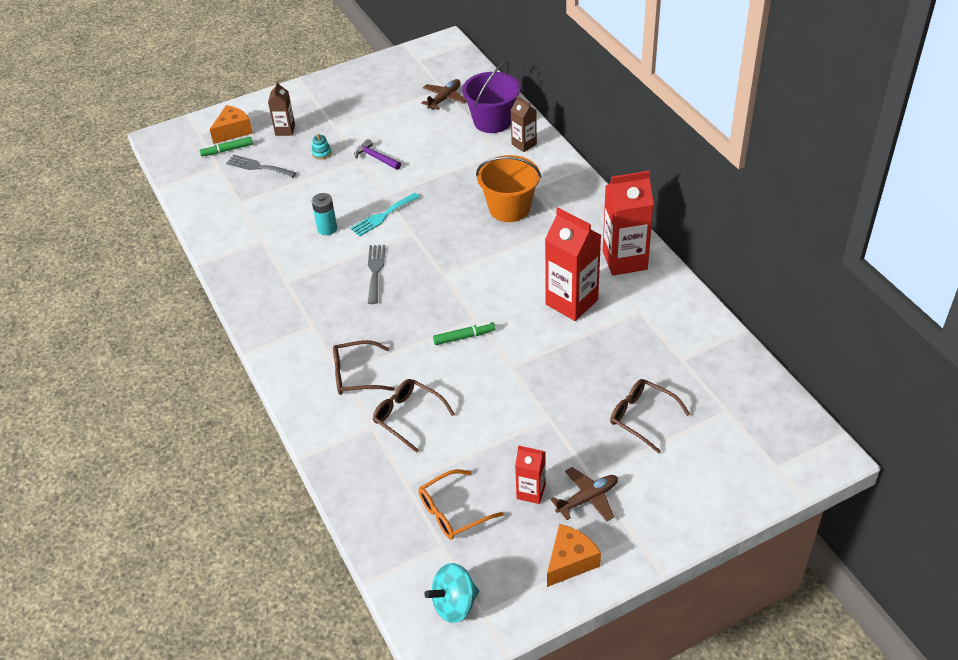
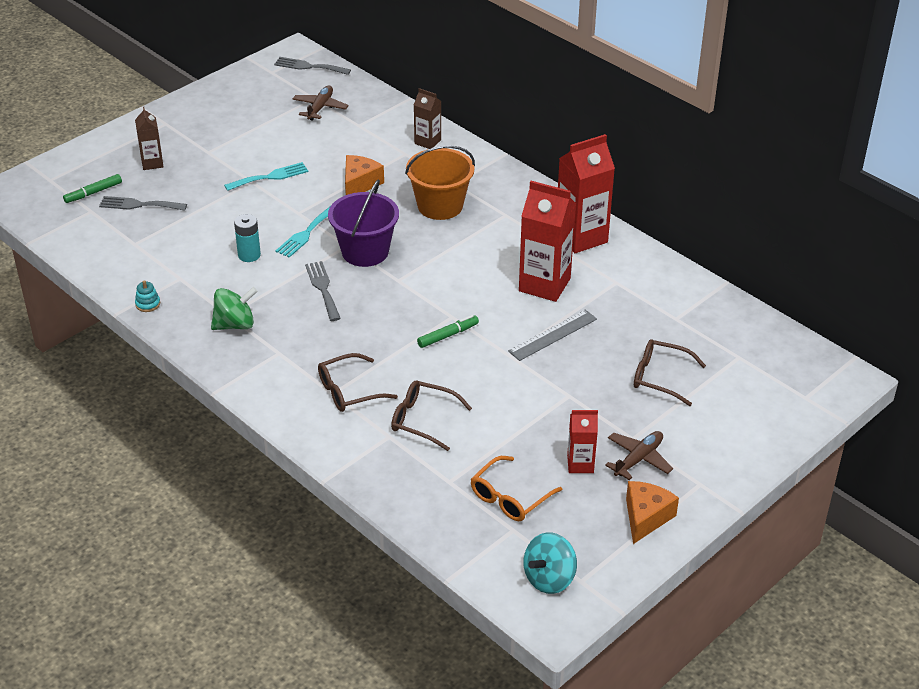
camera: 20 degrees left, 5 degrees down
orange cheese [210,105,253,144] -> orange cheese moved to [345,155,384,195]
turquoise stacking toy [311,134,332,160] -> turquoise stacking toy moved to [135,280,160,312]
purple hammer [354,139,401,170] -> turquoise fork [224,162,309,191]
purple bucket [462,62,520,133] -> purple bucket moved to [328,180,399,267]
none -> green spinning top [211,287,258,330]
none -> grey fork [274,57,351,75]
none -> grey ruler [508,310,597,361]

